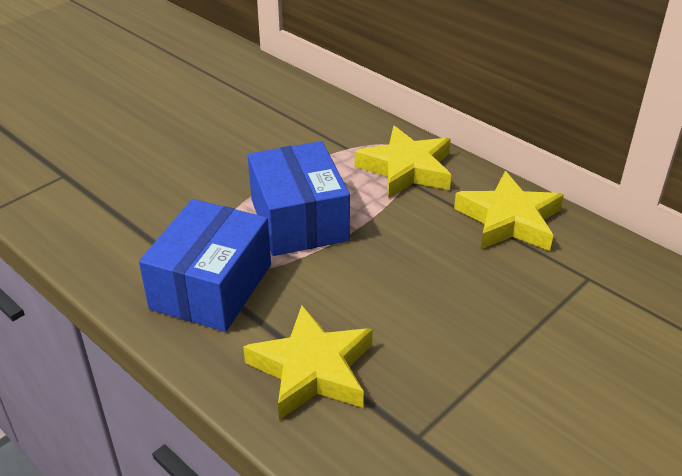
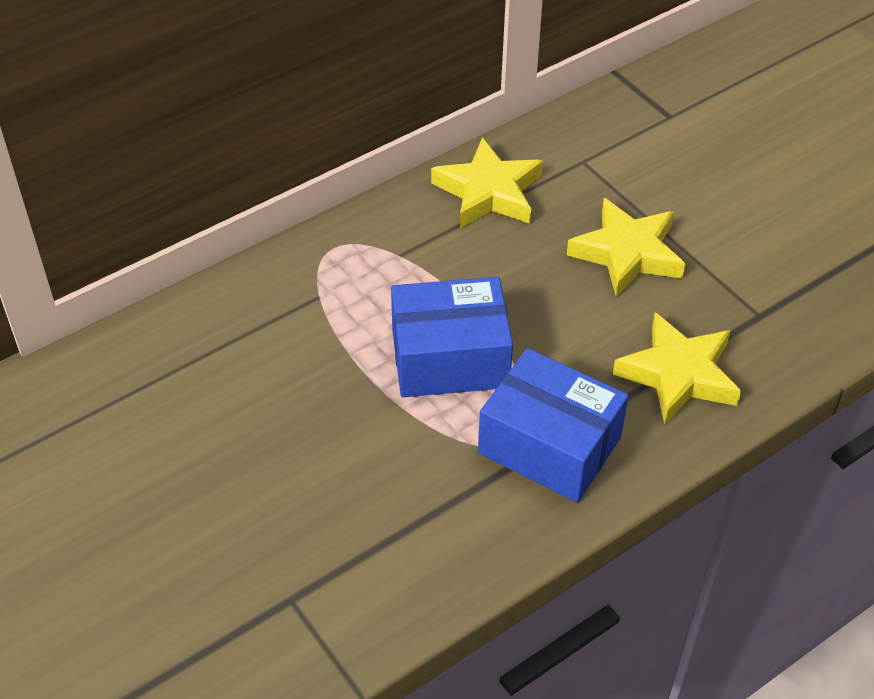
camera: 80 degrees left, 10 degrees up
yellow star [355,126,451,199] -> yellow star moved to [567,198,686,297]

